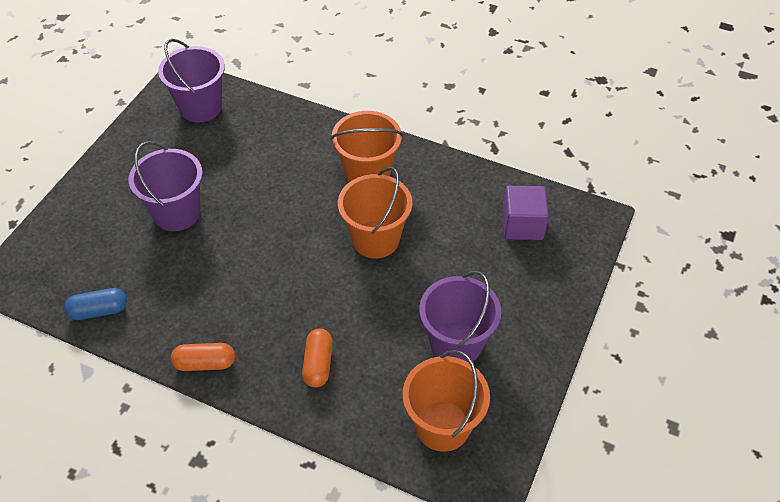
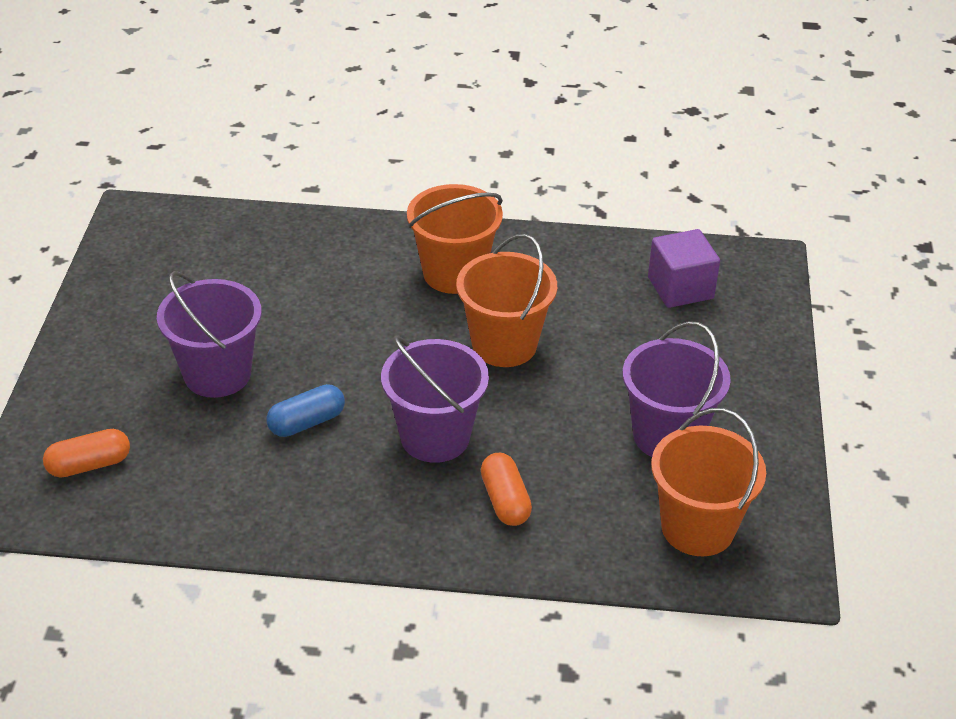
camera: 20 degrees left, 10 degrees down
blue capsule [64,288,127,320] -> blue capsule moved to [267,384,345,437]
purple bucket [158,39,225,122] -> purple bucket moved to [381,336,489,463]
orange capsule [171,343,235,371] -> orange capsule moved to [43,429,130,478]

